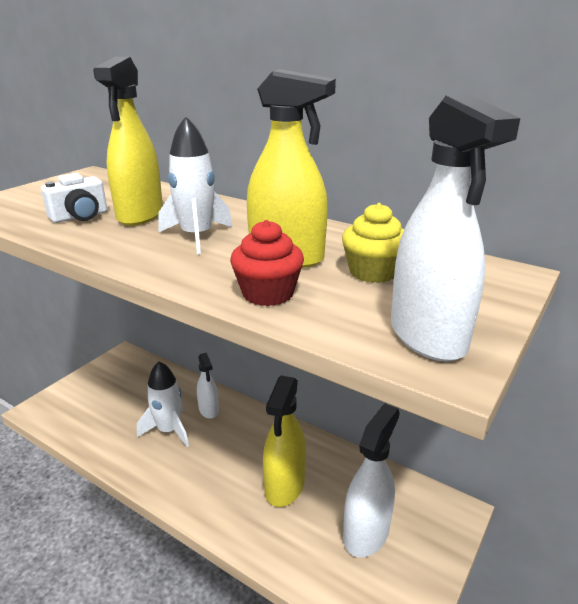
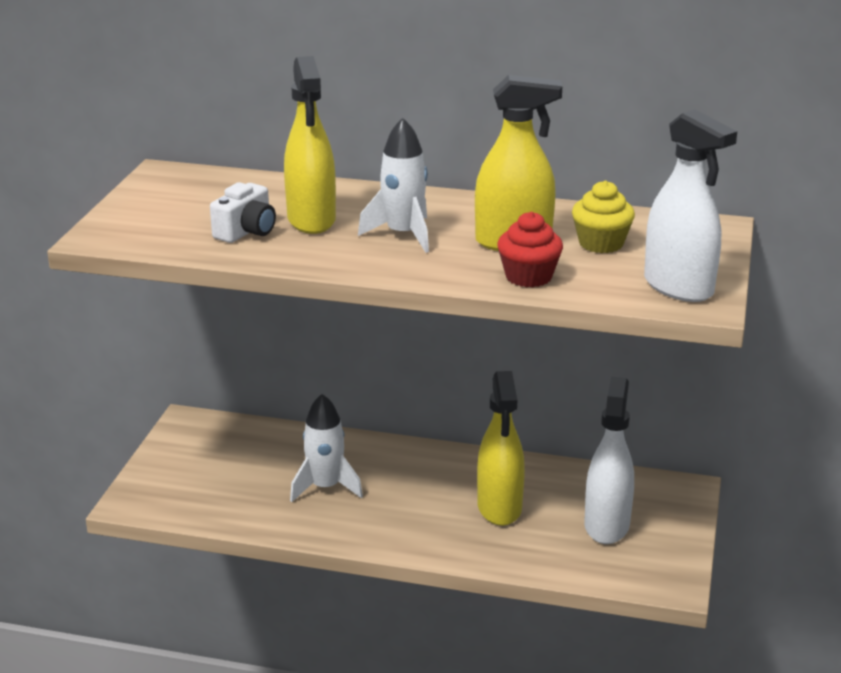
camera: 20 degrees left, 0 degrees up
white spray bottle [197,353,219,419] -> none

